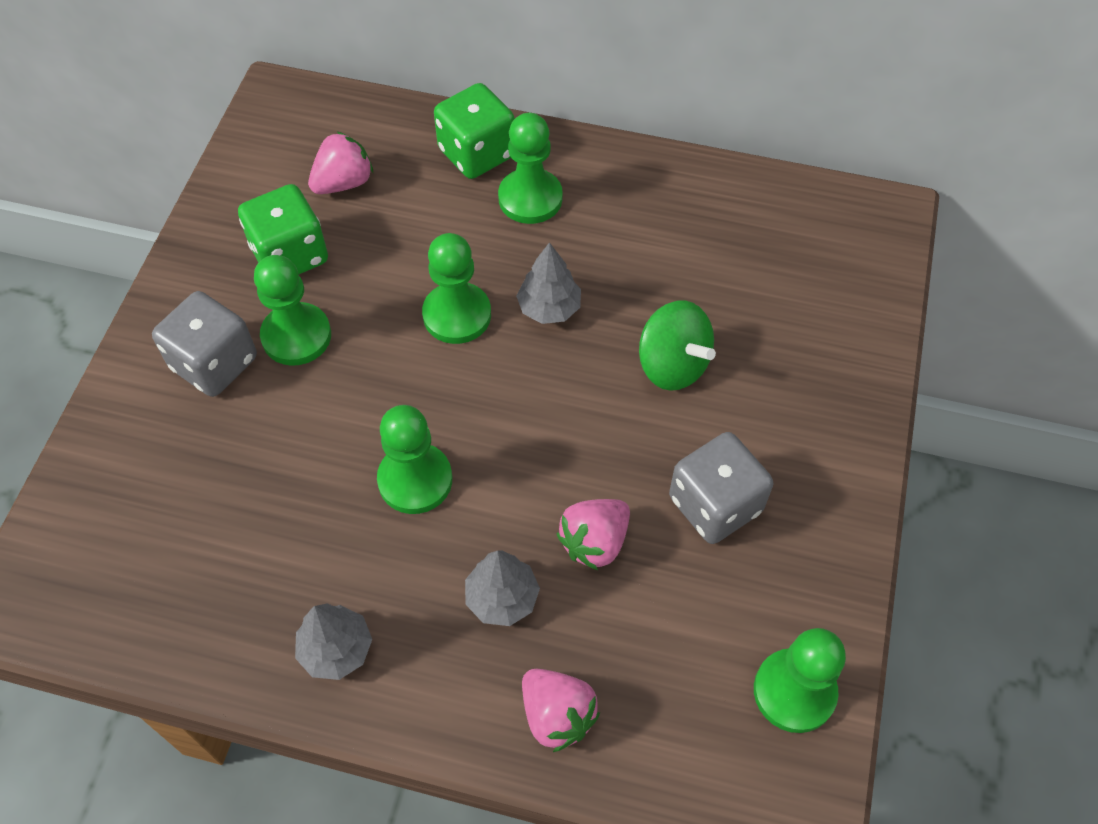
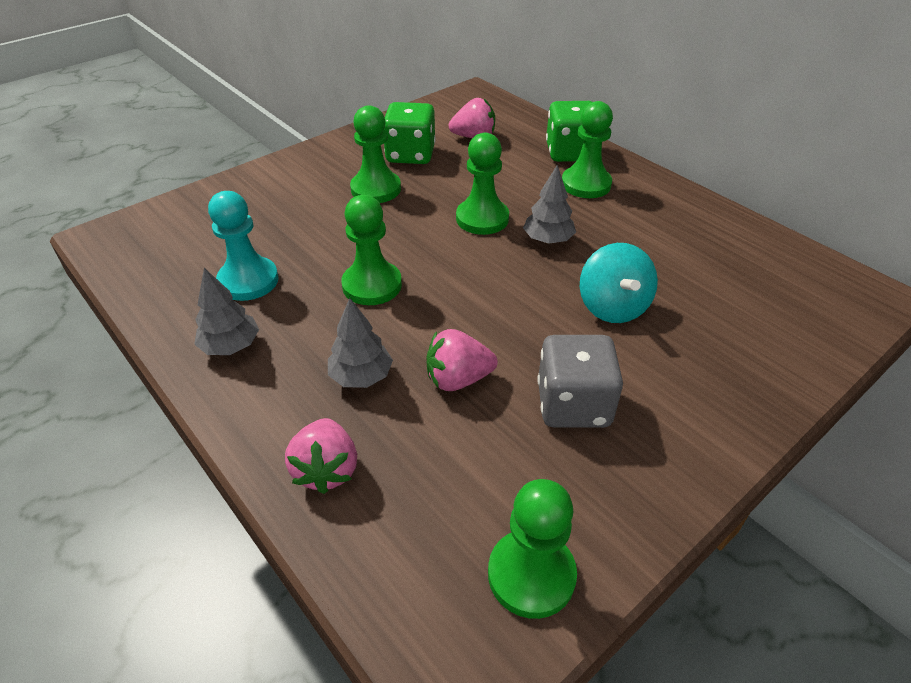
camera: 35 degrees right, 15 degrees down
grey dice [152,291,257,397] -> none
green spinning top [639,300,716,391] -> turquoise spinning top [580,243,658,323]
none -> turquoise pawn [208,191,279,301]

